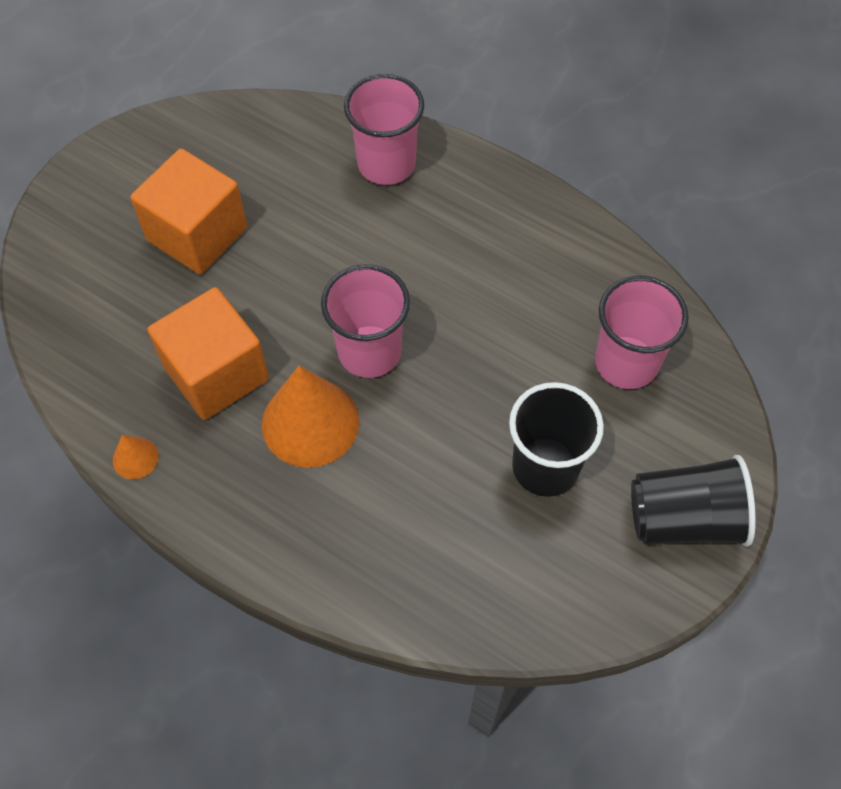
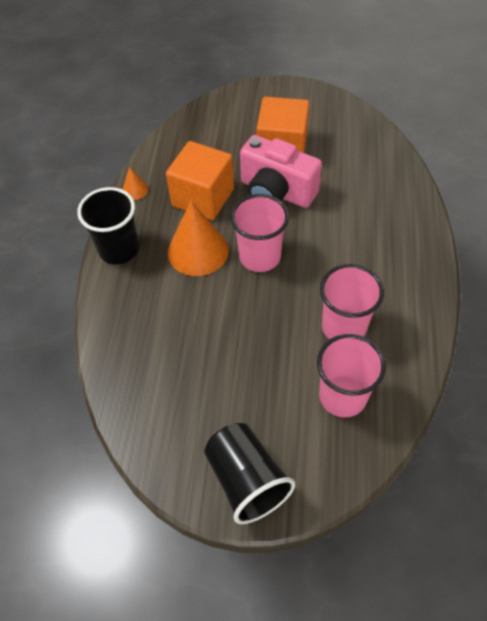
camera: 65 degrees right, 5 degrees down
pink cup [344,74,424,185] -> pink cup moved to [320,264,384,339]
black cup [509,382,604,497] -> black cup moved to [77,187,139,264]
none -> pink camera [240,135,322,208]

